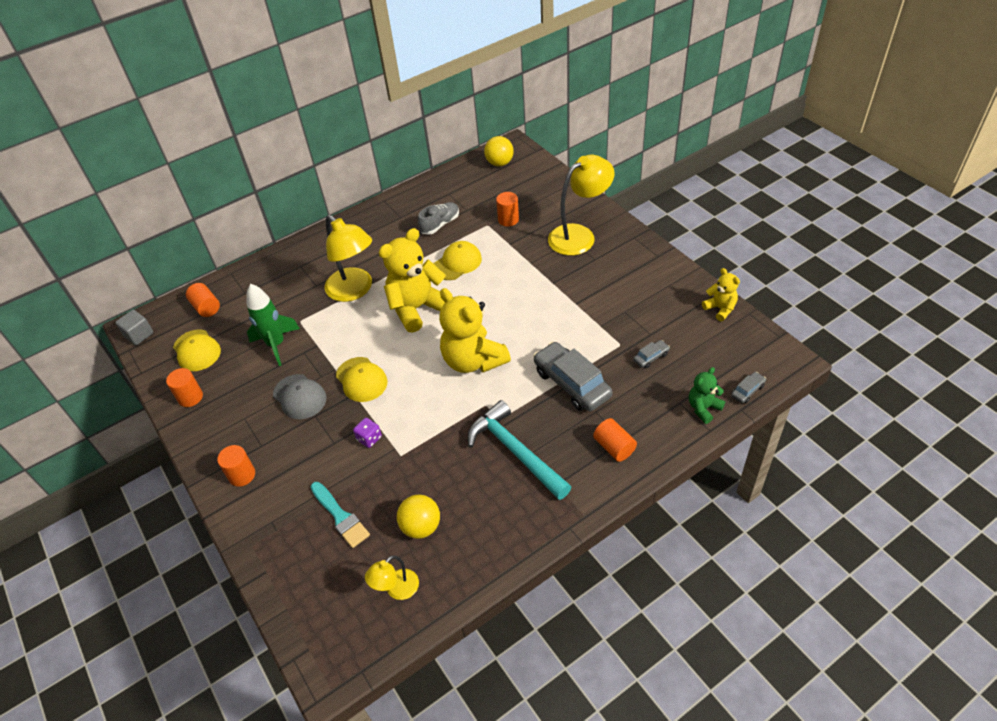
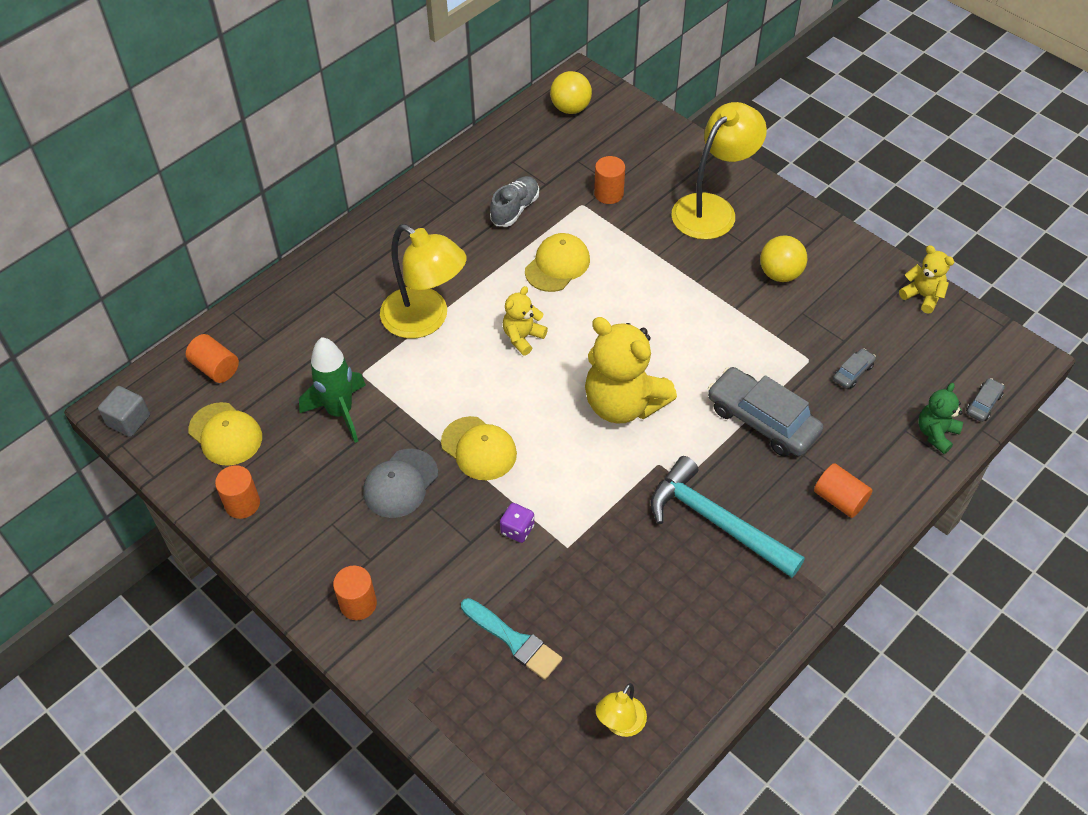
camera: 15 degrees left, 5 degrees up
grey cap [273,374,326,419] -> grey cap turned 90 degrees clockwise [363,449,438,518]
yellow teddy bear [379,228,446,333] -> yellow teddy bear [503,286,548,356], size x0.51
yellow ball [397,494,440,539] -> yellow ball moved to [760,235,807,282]

